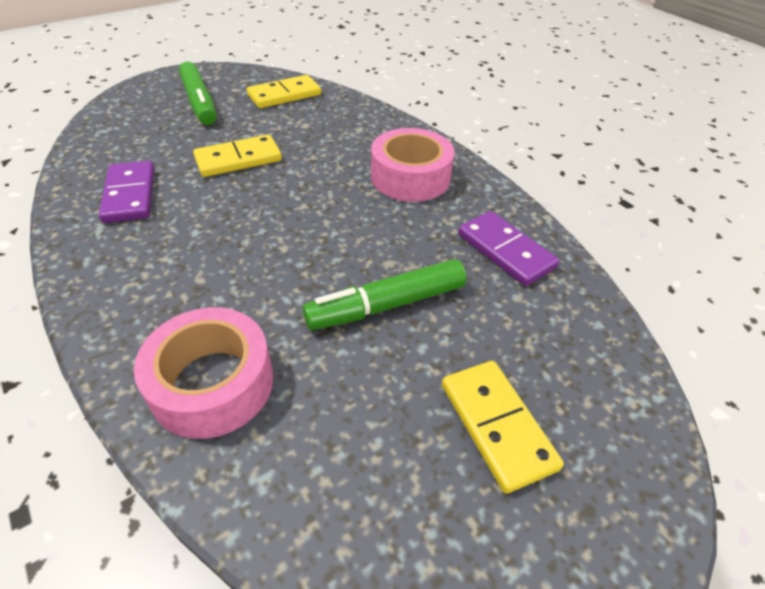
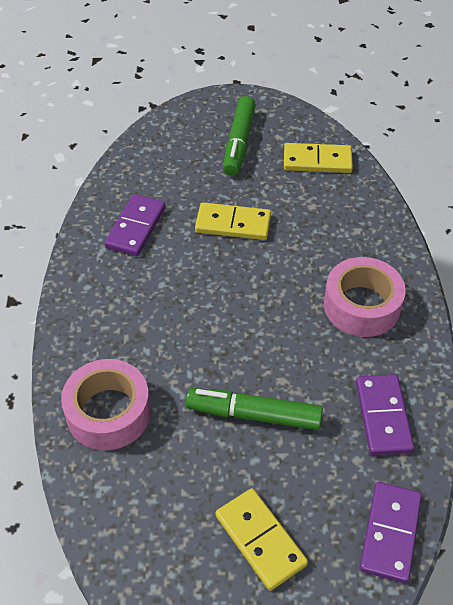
camera: 35 degrees right, 5 degrees up
yellow domino [442,361,564,494] -> yellow domino turned 45 degrees counterclockwise [215,488,308,591]
none -> purple domino [360,482,422,583]

